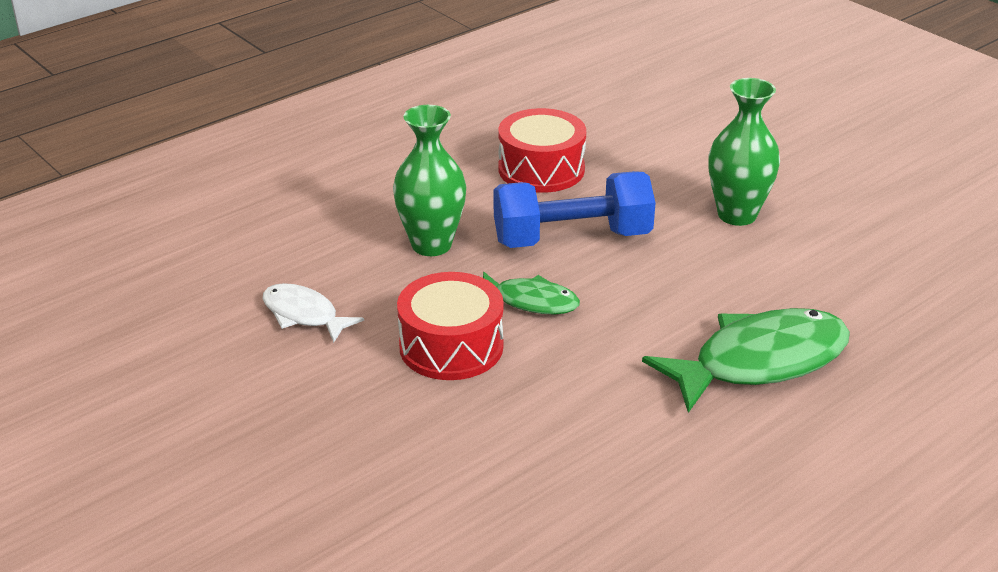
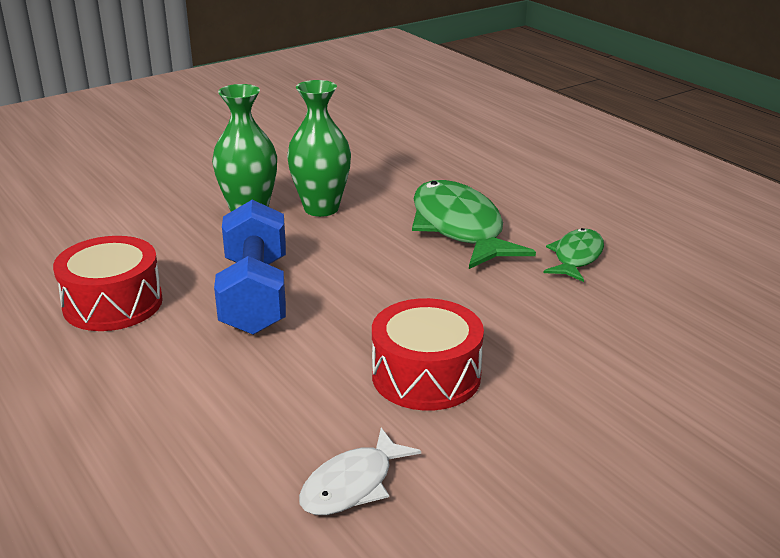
camera: 85 degrees left, 5 degrees down
green vase [393,105,466,256] -> green vase moved to [287,80,351,217]
green fish [483,271,580,315] -> green fish moved to [544,228,604,282]

